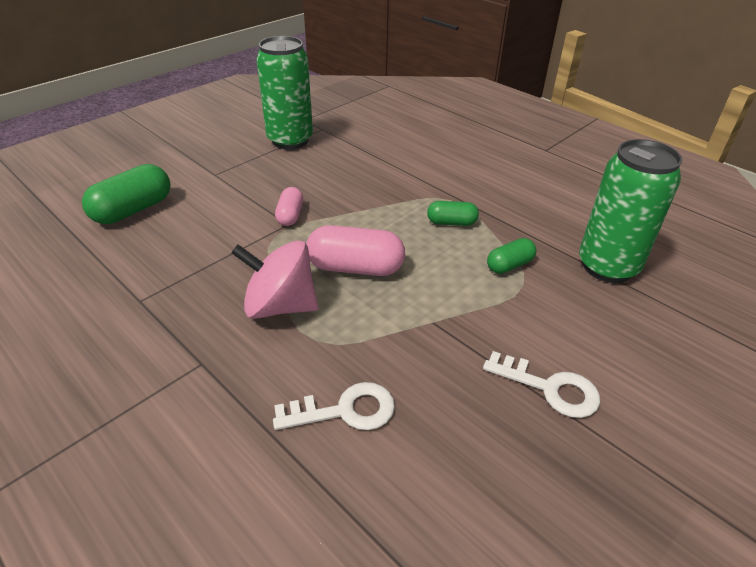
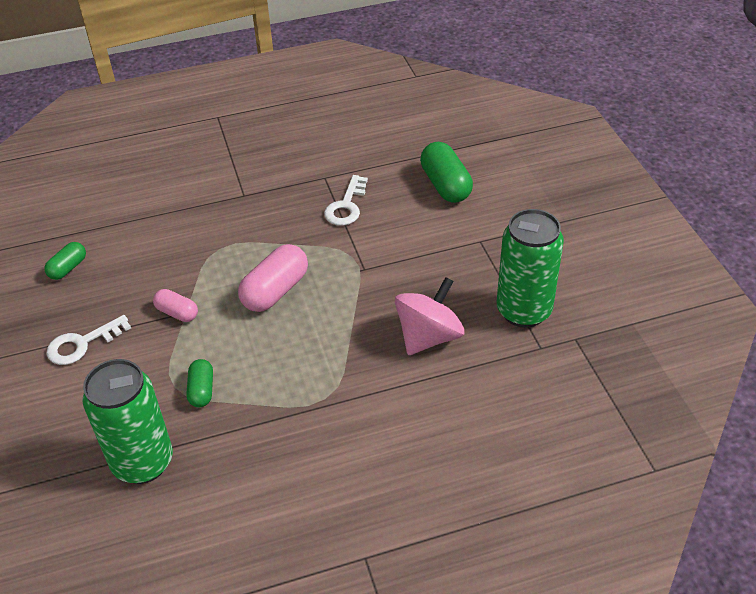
camera: 120 degrees right, 5 degrees up
pink spinning top [231,240,319,319] -> pink spinning top moved to [395,277,465,355]
white key [273,382,395,430] -> white key moved to [324,175,368,226]
pink capsule [275,187,303,226] -> pink capsule moved to [153,289,198,322]
green capsule [427,201,479,226] -> green capsule moved to [45,242,86,280]

